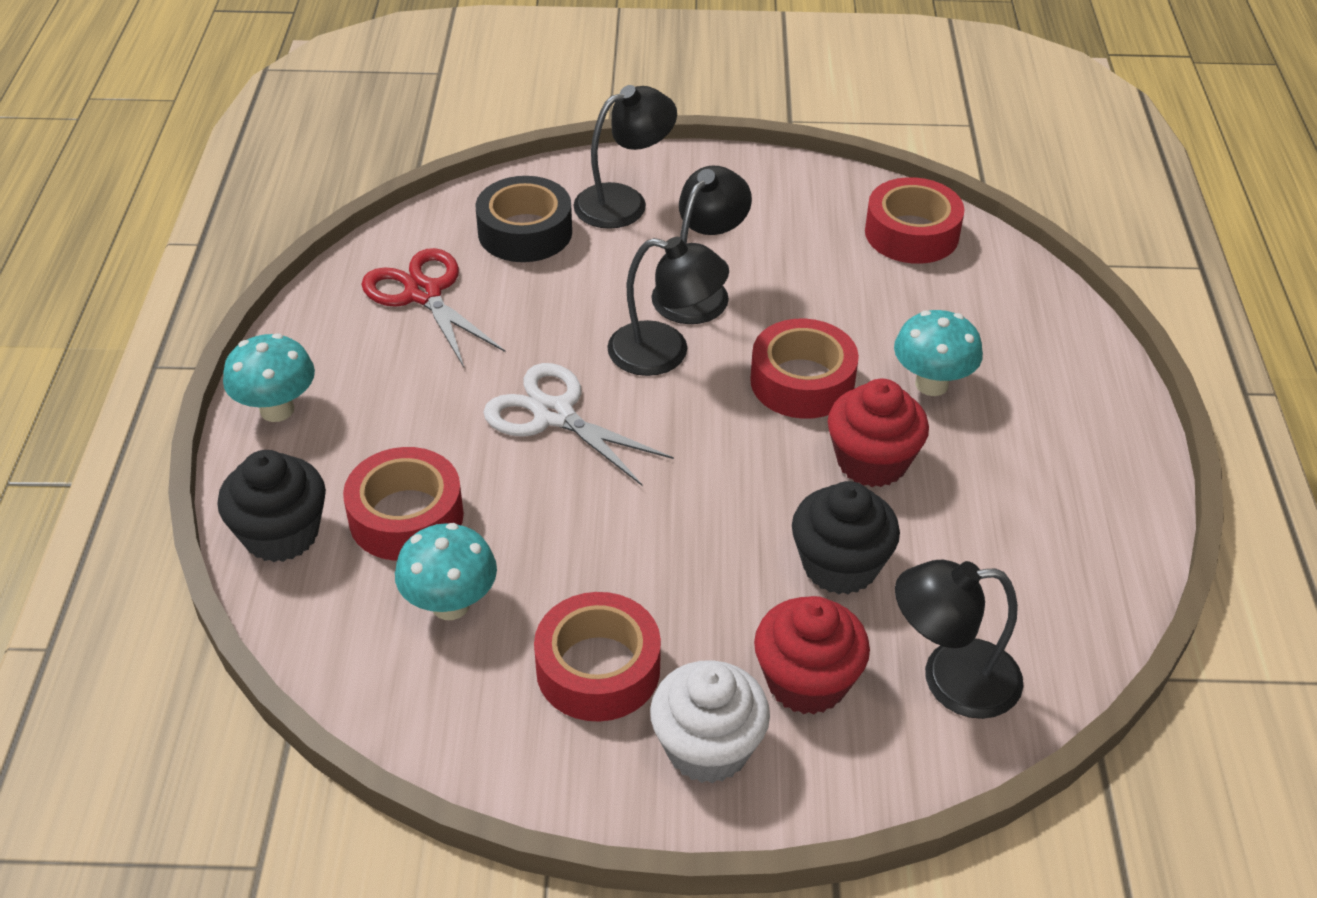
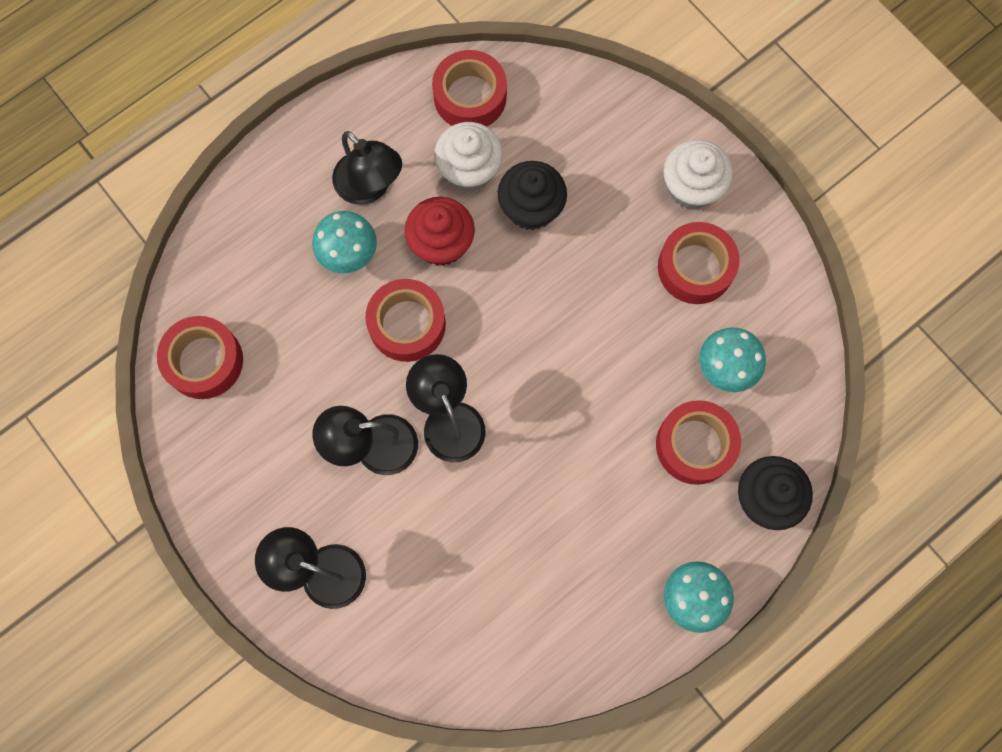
camera: 130 degrees left, 30 degrees up
red scissors [361,248,505,367] -> none
black tape [476,176,572,262] -> none
white scissors [483,363,674,486] -> none
red cupcake [754,596,870,714] -> none
black lamp [895,560,1023,719] -> black lamp moved to [332,131,402,205]
none -> red tape [432,50,507,126]
none -> white cupcake [434,122,503,192]

